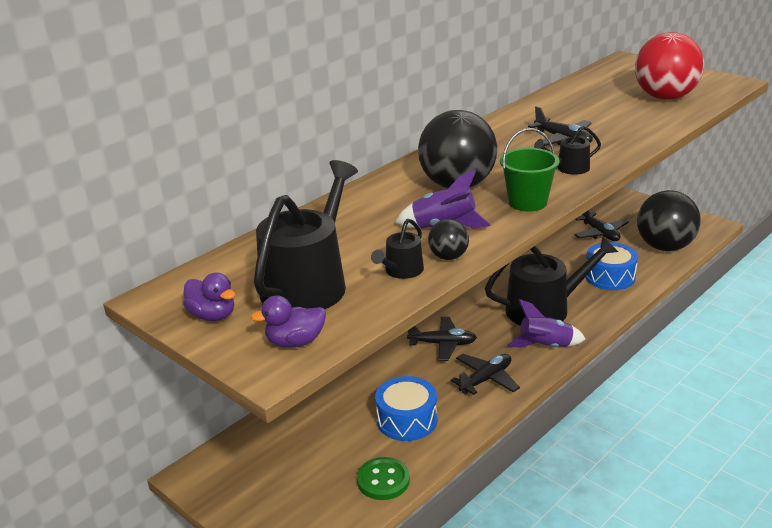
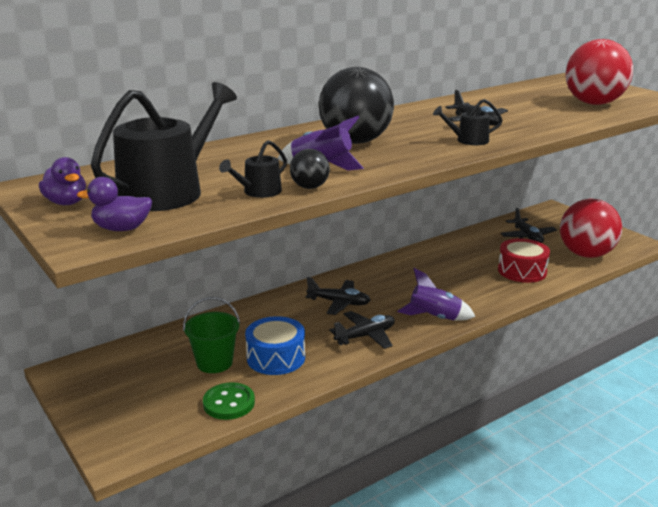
camera: 10 degrees right, 5 degrees down
black watering can [485,236,618,326] -> none
green bucket [500,128,560,211] -> green bucket moved to [183,297,240,373]
blue drum [585,242,638,290] -> red drum [498,238,550,283]
black ball [637,190,701,251] -> red ball [560,199,622,258]

